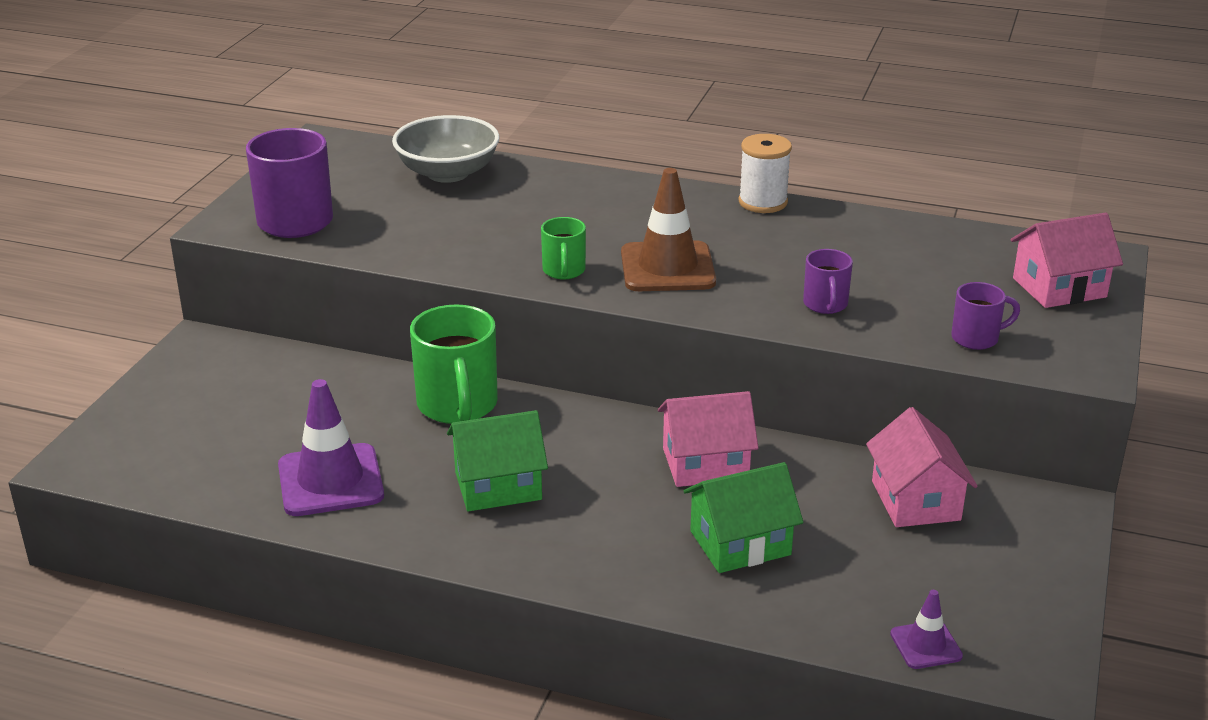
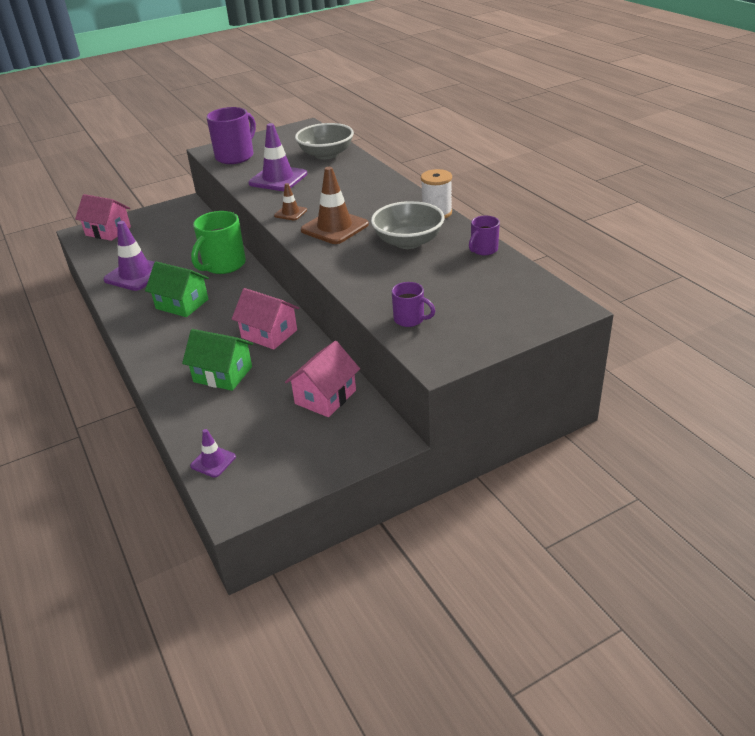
camera: 45 degrees right, 5 degrees up
green mug [541,217,586,280] -> brown traffic cone [274,183,307,221]
purple mug [803,249,853,314] -> purple mug moved to [469,216,500,255]
pink house [1011,213,1123,308] -> pink house moved to [75,194,131,241]
none -> purple traffic cone [248,123,307,191]
none -> grey bowl [371,201,445,249]

